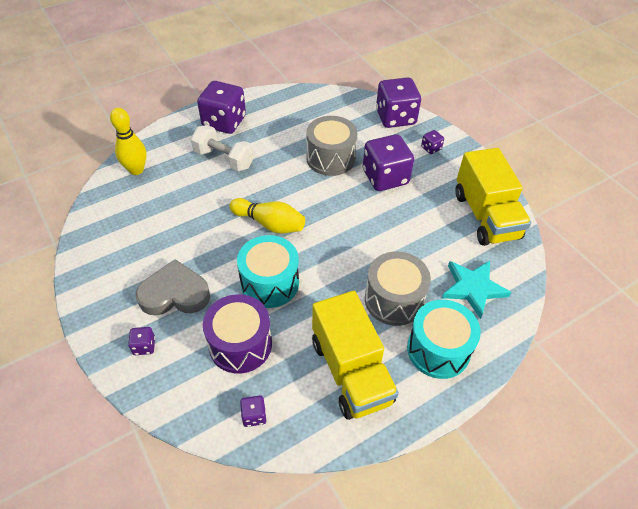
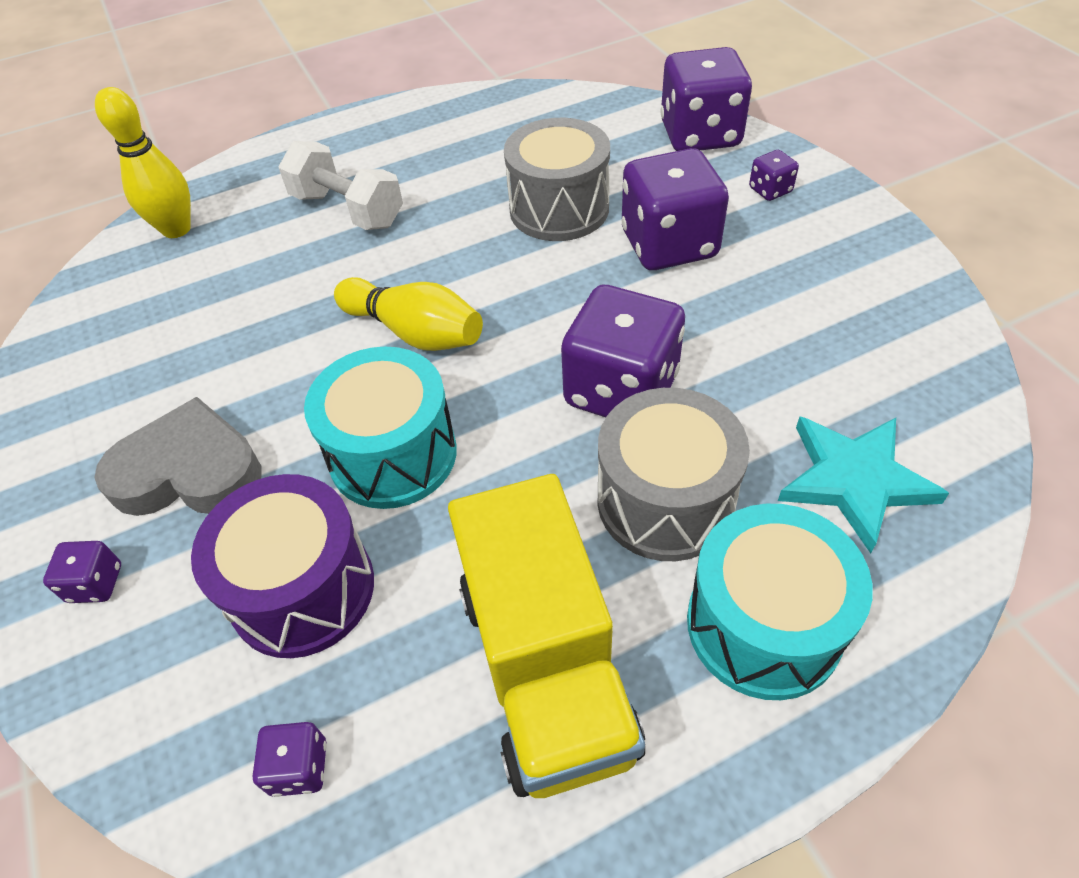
camera: 10 degrees right, 0 degrees up
purple dice [197,81,246,134] -> purple dice moved to [561,285,685,417]
yellow truck [455,148,531,246] -> none

